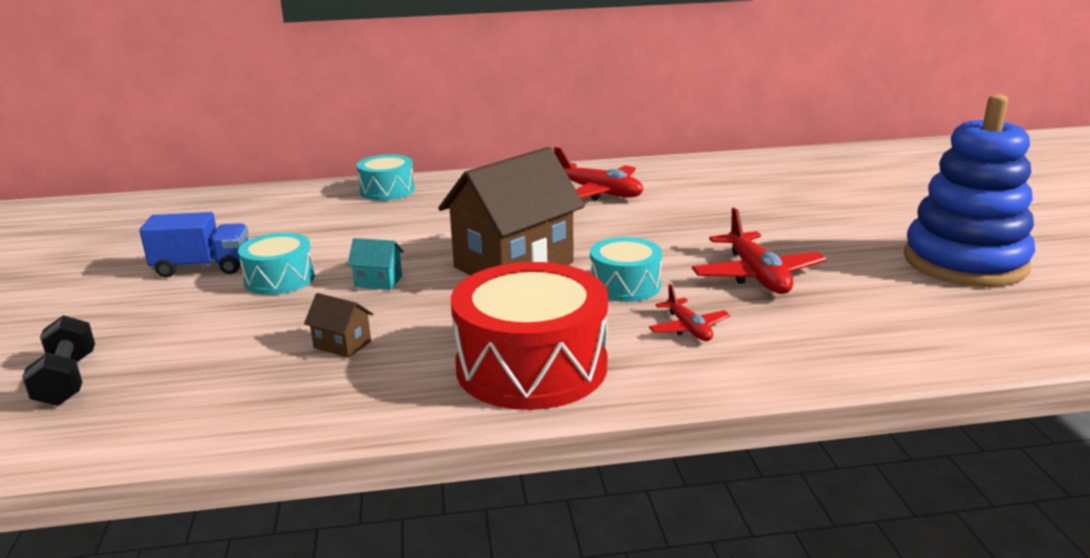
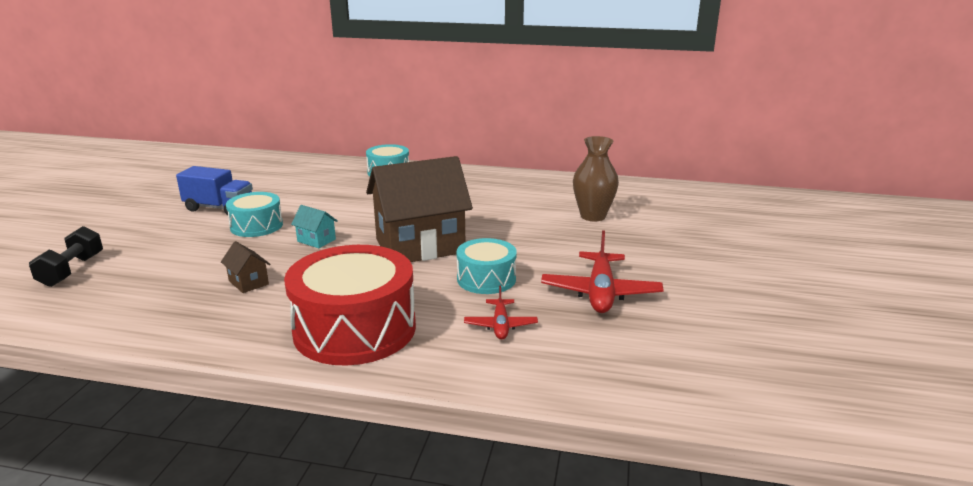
camera: 20 degrees right, 0 degrees up
red plane [554,147,643,201] -> none
blue stacking toy [904,94,1035,287] -> none
none -> brown vase [573,136,619,221]

